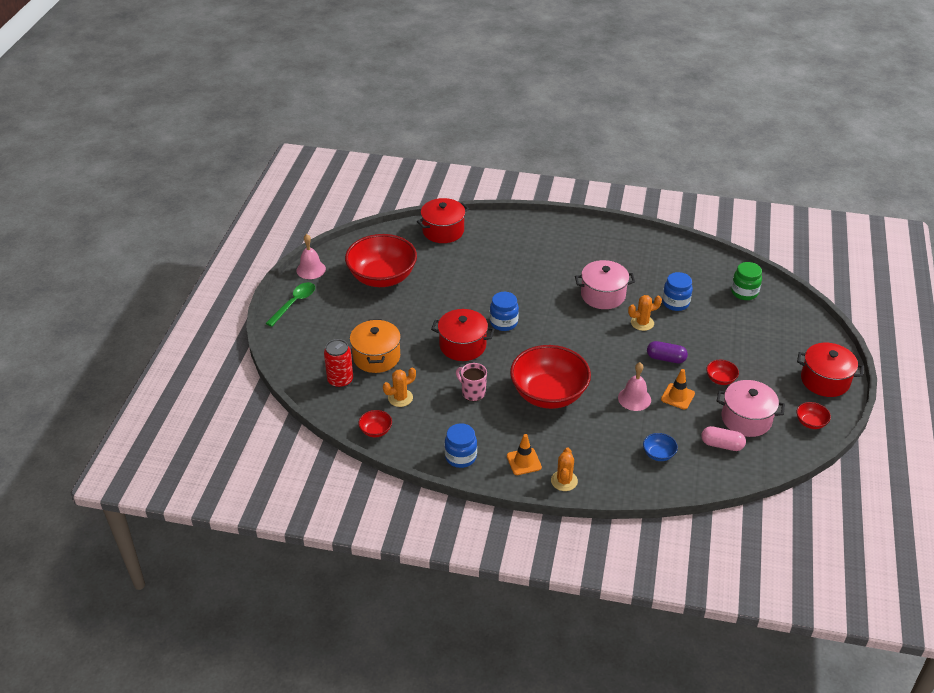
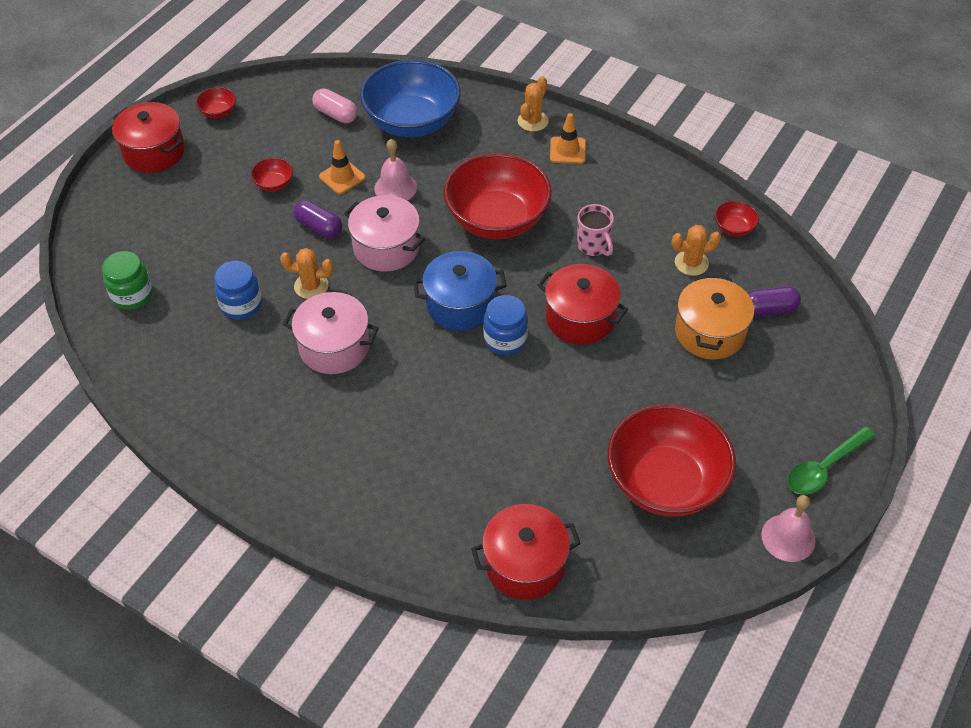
camera: 160 degrees left, 10 degrees up
red can [324,339,353,388] -> purple capsule [748,286,801,317]
blue jar [445,423,477,468] -> none
blue bowl [643,433,678,461] -> blue bowl [360,60,461,137], size x2.44
pink pot [717,380,785,437] -> pink pot moved to [344,195,425,272]
none -> blue pot [413,251,507,331]

